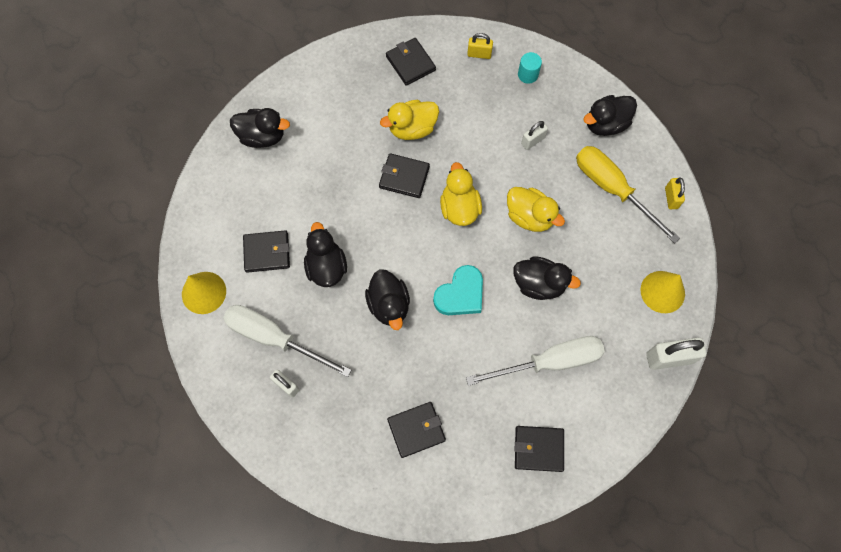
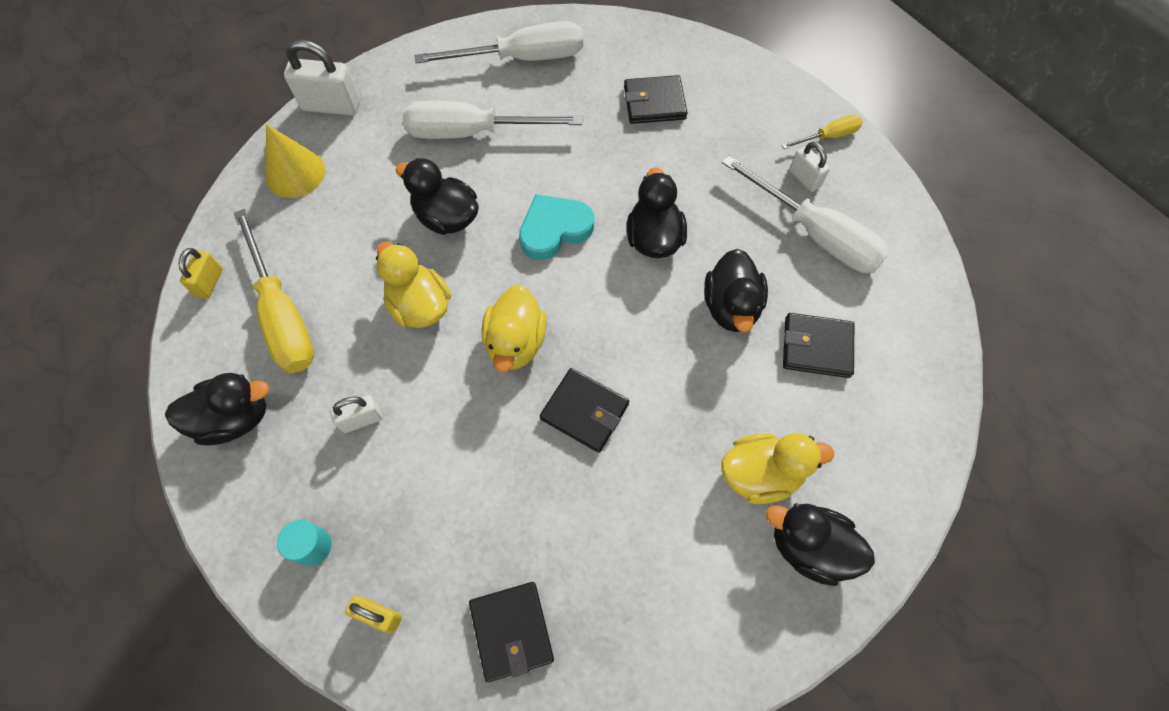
camera: 165 degrees left, 5 degrees down
yellow cone [182,272,226,314] -> none
yellow duck [380,100,439,140] -> yellow duck moved to [722,433,834,504]
black wallet [515,426,564,472] -> white screwdriver [414,21,583,64]
none -> yellow screwdriver [782,115,863,149]

